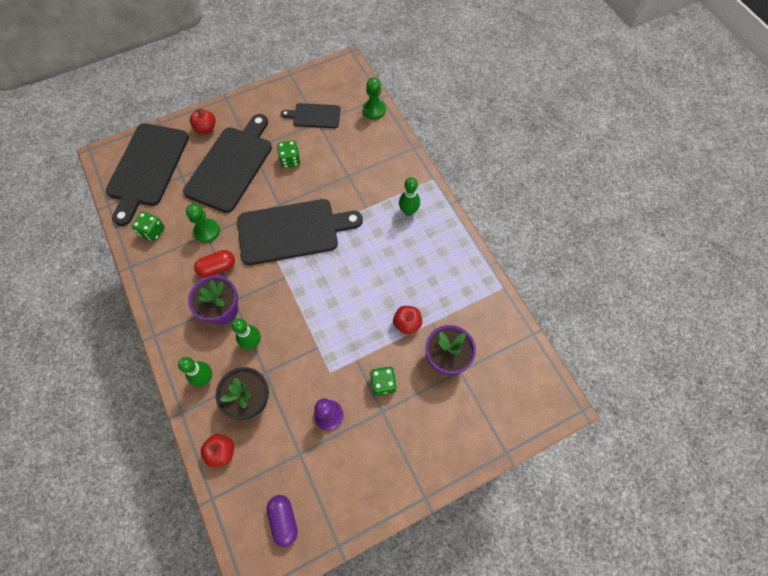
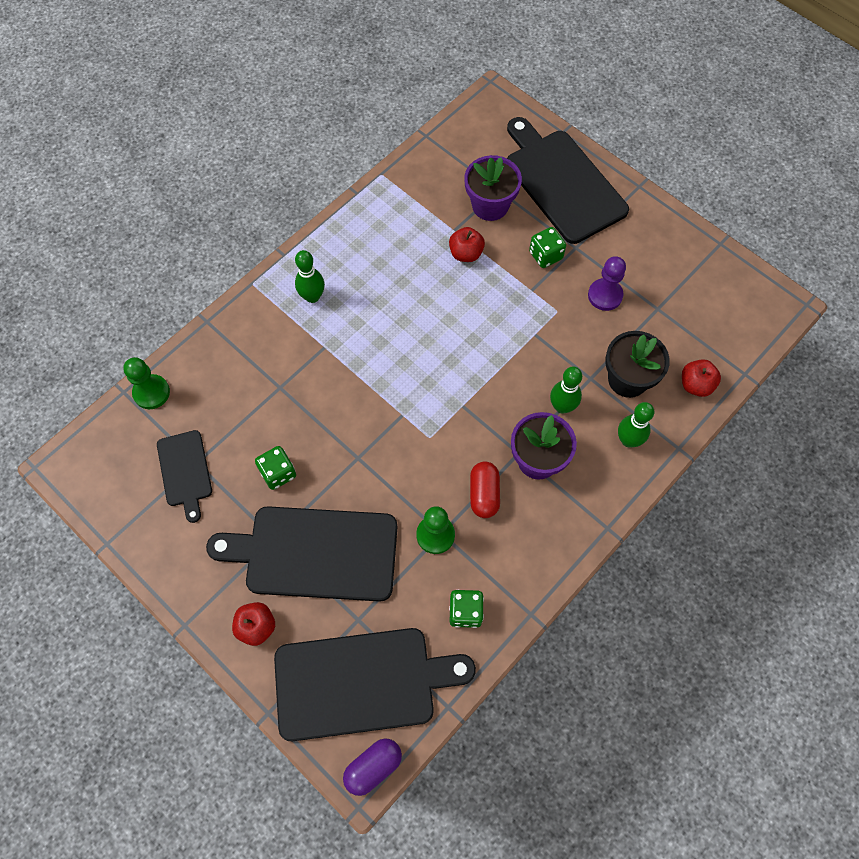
camera: 110 degrees left, 0 degrees up
red capsule [194,250,235,278] -> red capsule turned 45 degrees clockwise [470,461,500,518]
black cutting board [237,199,363,265] -> black cutting board moved to [507,117,629,244]
purple capsule [266,495,298,547] -> purple capsule moved to [343,738,402,796]

